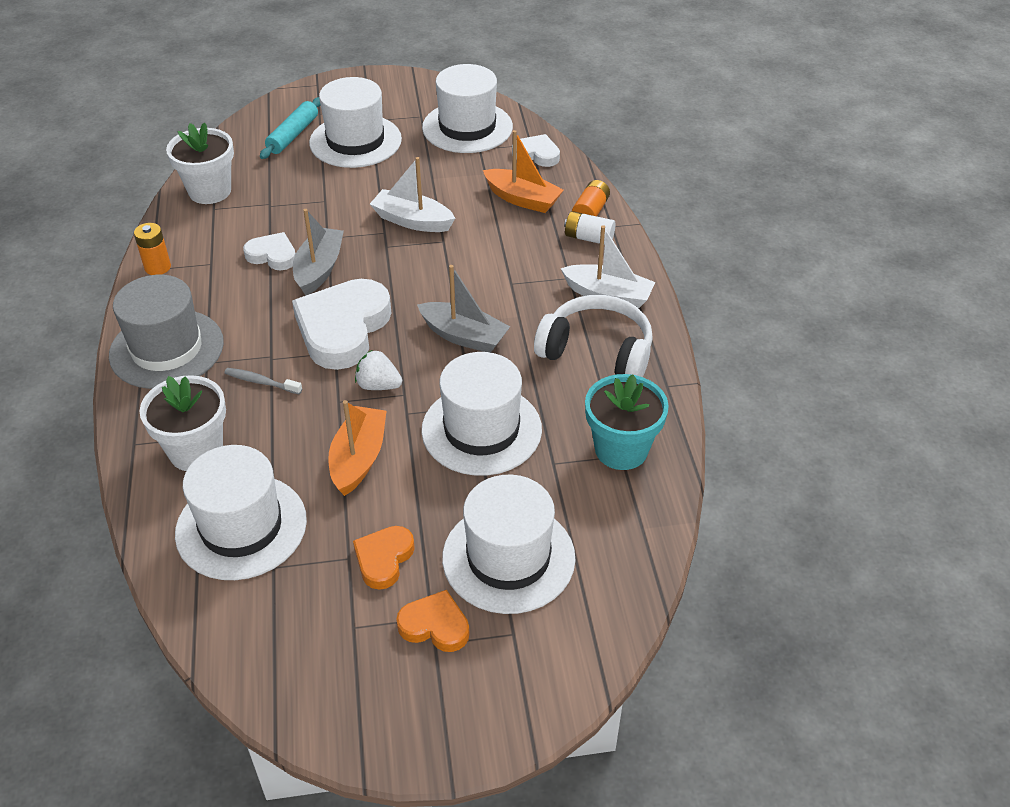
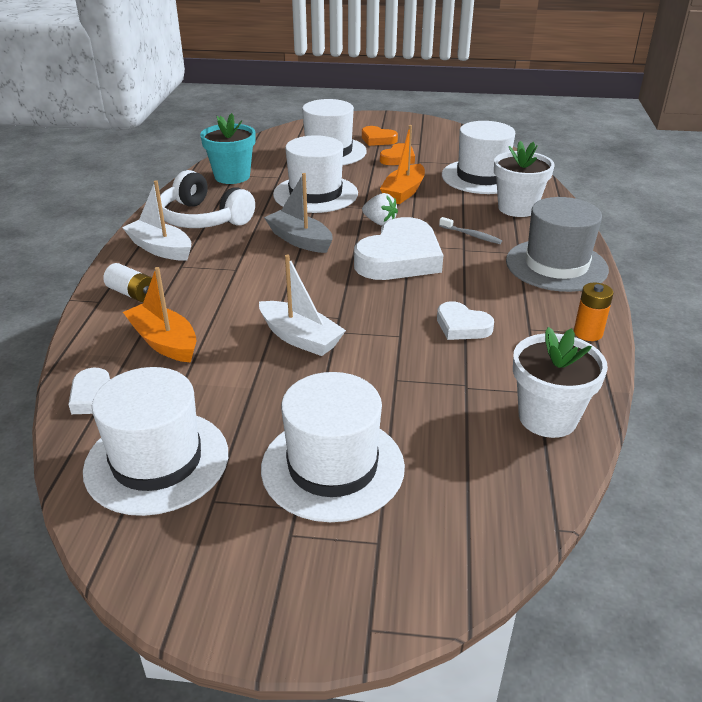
camera: 165 degrees left, 10 degrees down
turquoise rolling pin [260,97,320,159] -> none
grey boat [293,209,344,296] -> none
orange battery [572,180,610,216] -> none

